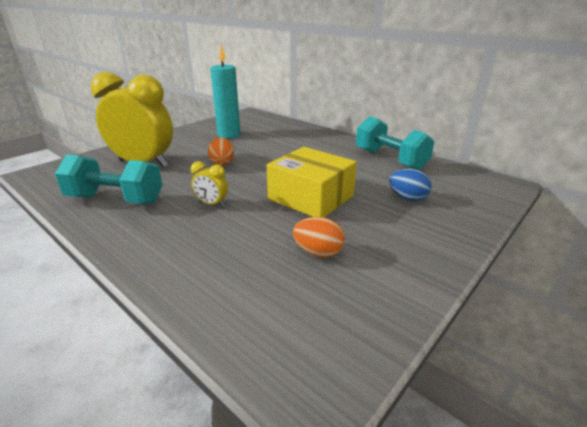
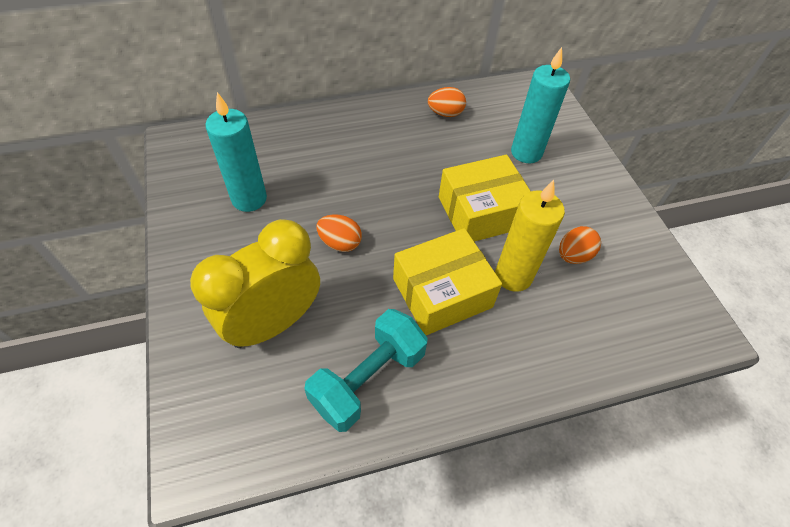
camera: 60 degrees left, 25 degrees up
yellow clock [191,161,228,207] -> yellow box [393,228,502,335]
turquoise dumbbell [356,116,434,170] -> orange egg [428,87,466,117]
blue egg [389,169,432,201] -> turquoise candle [511,47,570,163]
none -> yellow candle [495,180,565,292]

